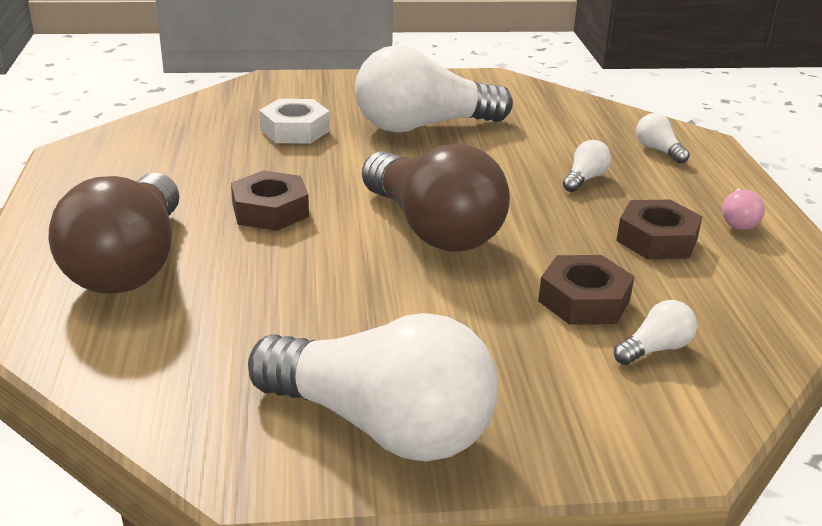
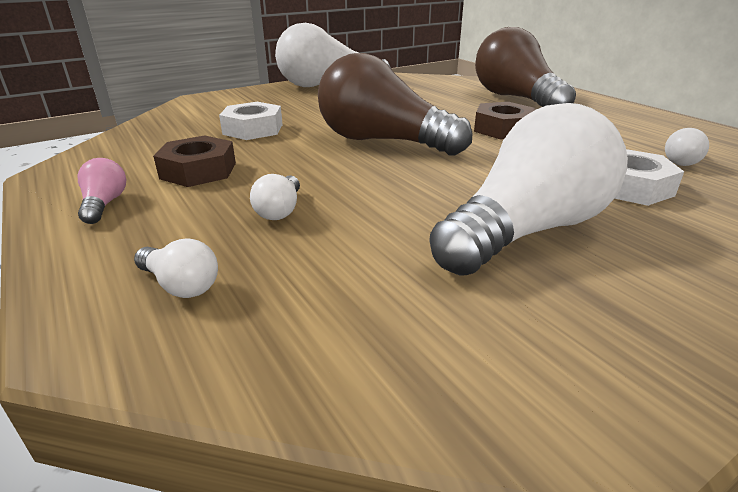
camera: 155 degrees right, 0 degrees up
brown nut [538,255,634,325] -> white nut [219,102,283,140]
white light bulb [614,300,697,365] -> white light bulb moved to [665,128,709,166]

